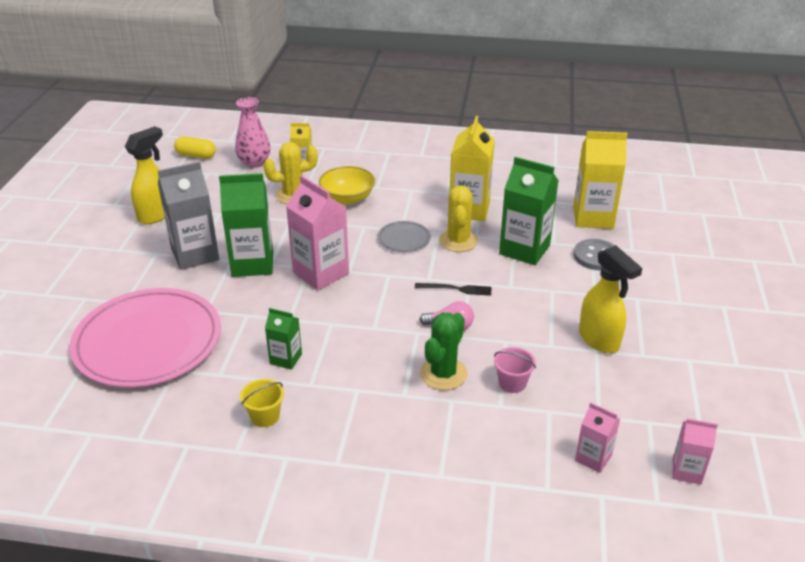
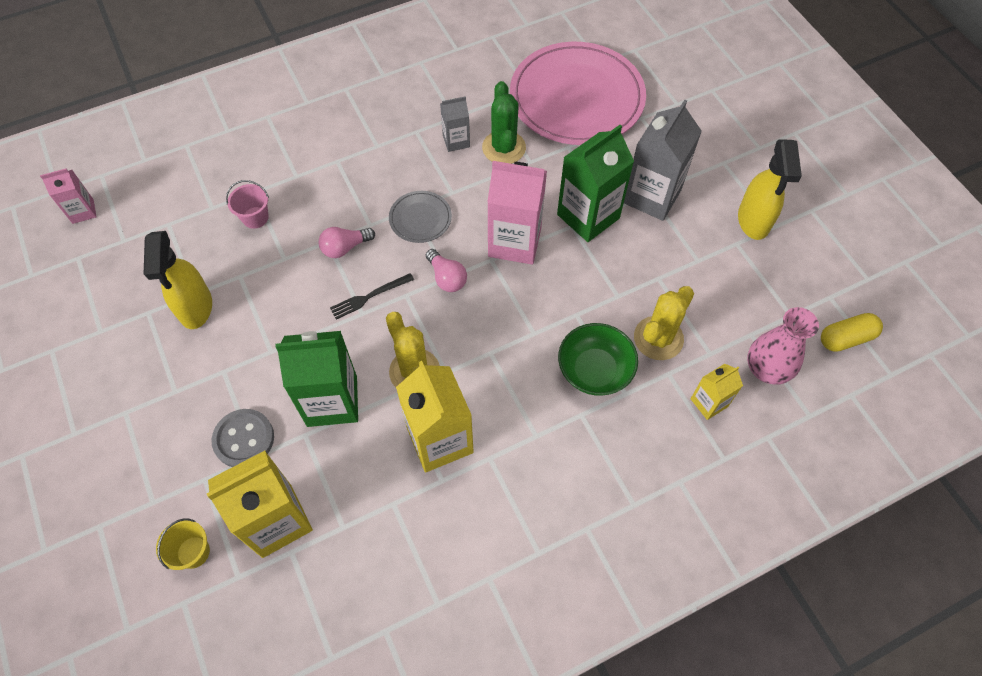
camera: 145 degrees right, 25 degrees up
yellow bucket [240,379,284,427] -> yellow bucket moved to [156,518,210,570]
green carton [265,308,302,370] -> grey carton [440,96,470,152]
yellow bowl [319,166,375,205] -> green bowl [558,323,638,395]
grey plate [377,221,431,252] -> grey plate moved to [389,191,452,243]
green cactus [420,312,468,390] -> green cactus moved to [482,81,526,164]
pink carton [575,402,620,473] -> none
yellow spray bottle [579,245,642,353] -> yellow spray bottle turned 120 degrees counterclockwise [144,231,212,329]
none -> pink light bulb [426,249,467,292]

